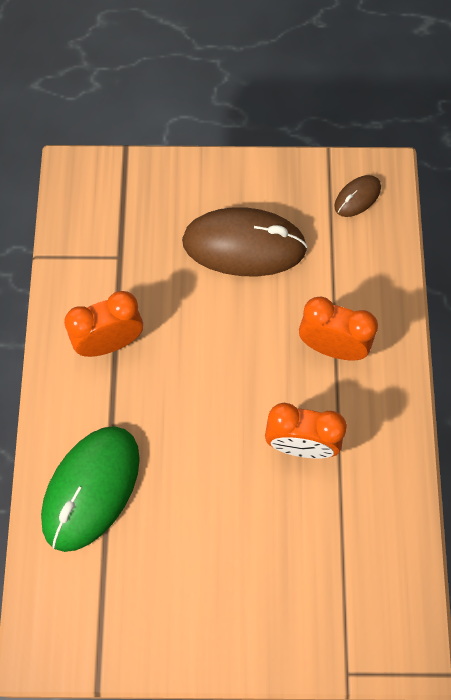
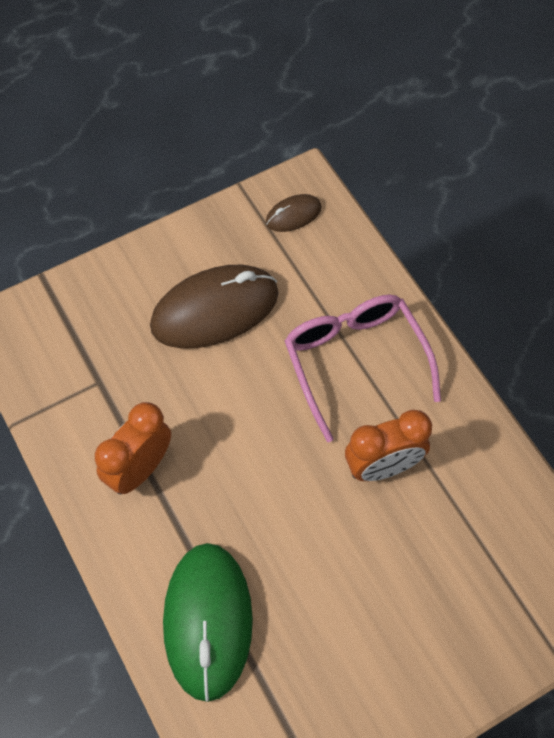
camera: 30 degrees left, 5 degrees down
orange clock [299,297,378,360] -> pink glasses [284,294,441,442]
brown mouse [334,175,381,217] -> brown mouse turned 45 degrees clockwise [266,194,322,232]

